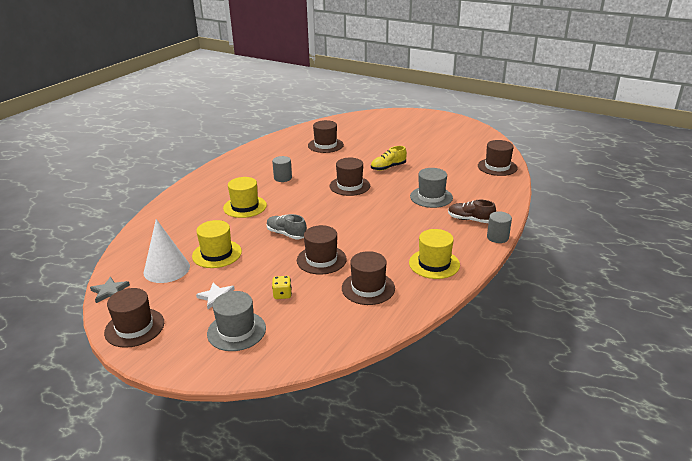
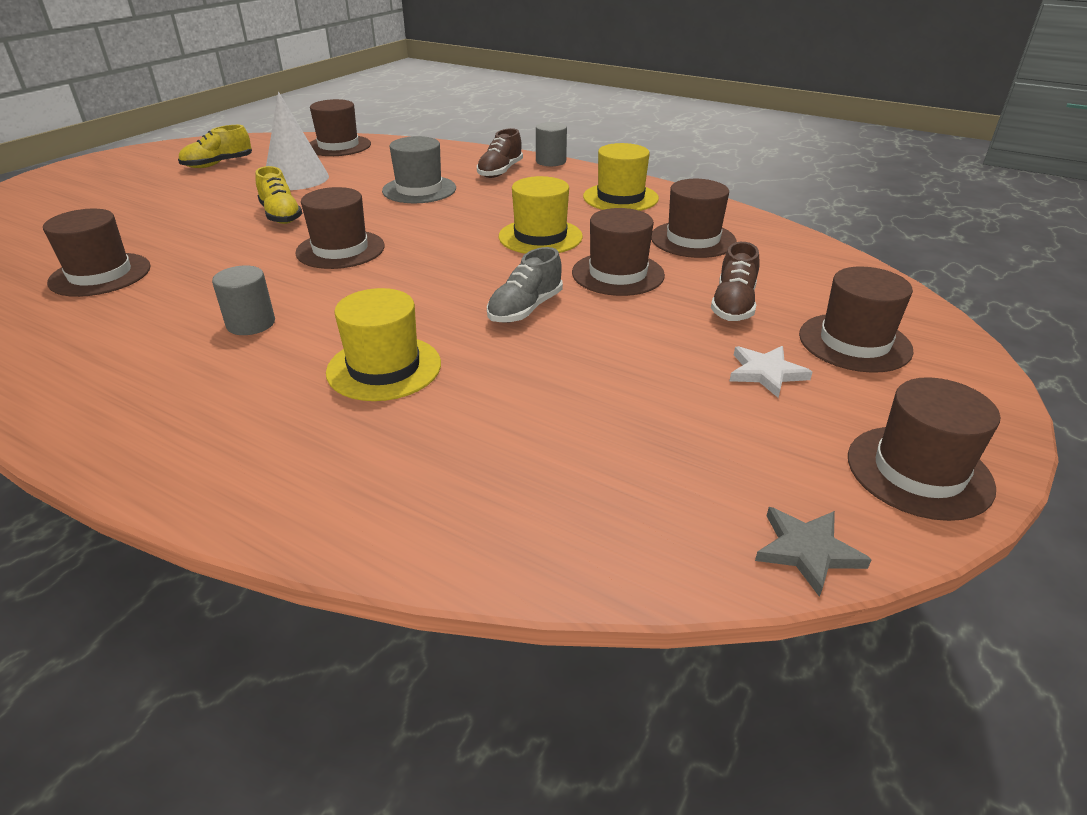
camera: 90 degrees left, 5 degrees up
white cone [144,219,190,283] -> white cone moved to [266,92,329,190]
yellow hat [192,220,242,268] -> yellow hat moved to [499,176,583,254]
grey hat [207,291,266,351] -> brown hat [799,266,914,373]
yellow dice [272,276,292,299] -> brown shoe [711,242,760,321]
none -> yellow shoe [178,125,252,168]

